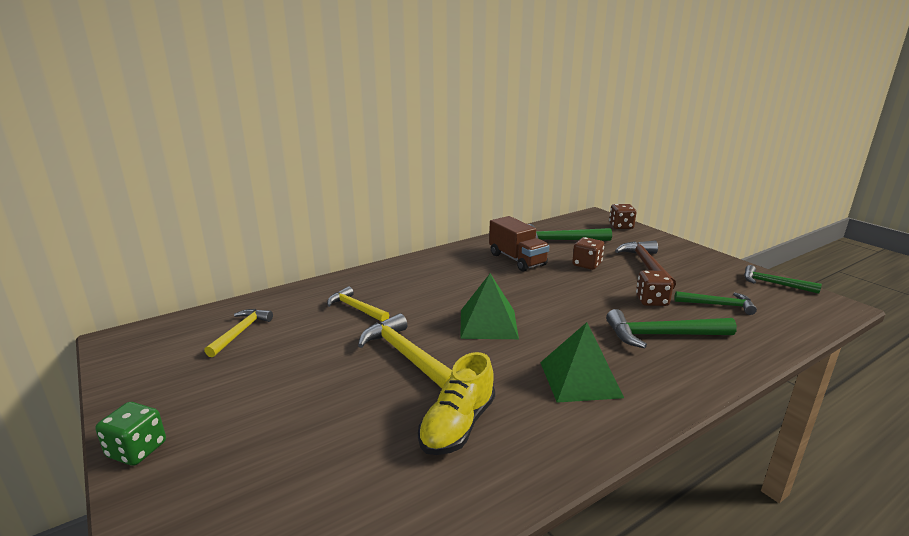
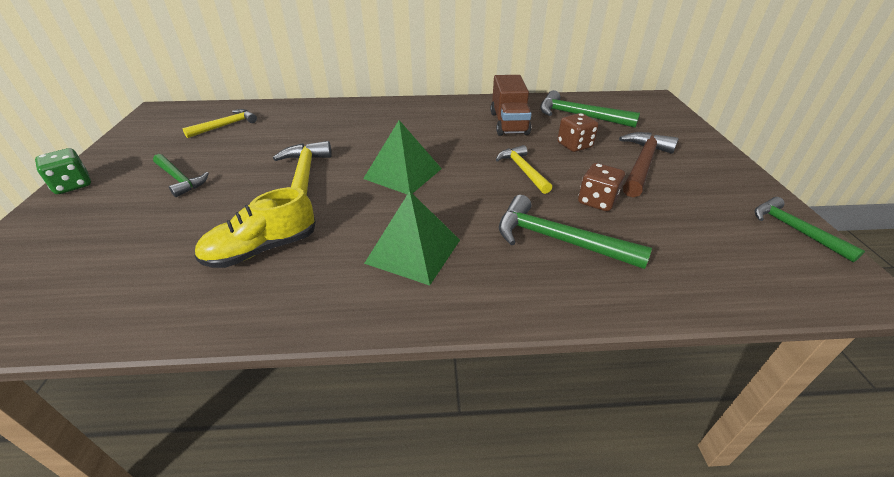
camera: 30 degrees right, 15 degrees up
yellow hammer [327,286,389,322] -> yellow hammer moved to [496,145,552,194]
brown dice [609,204,636,229] -> none
green hammer [674,291,757,315] -> green hammer moved to [153,154,209,197]

